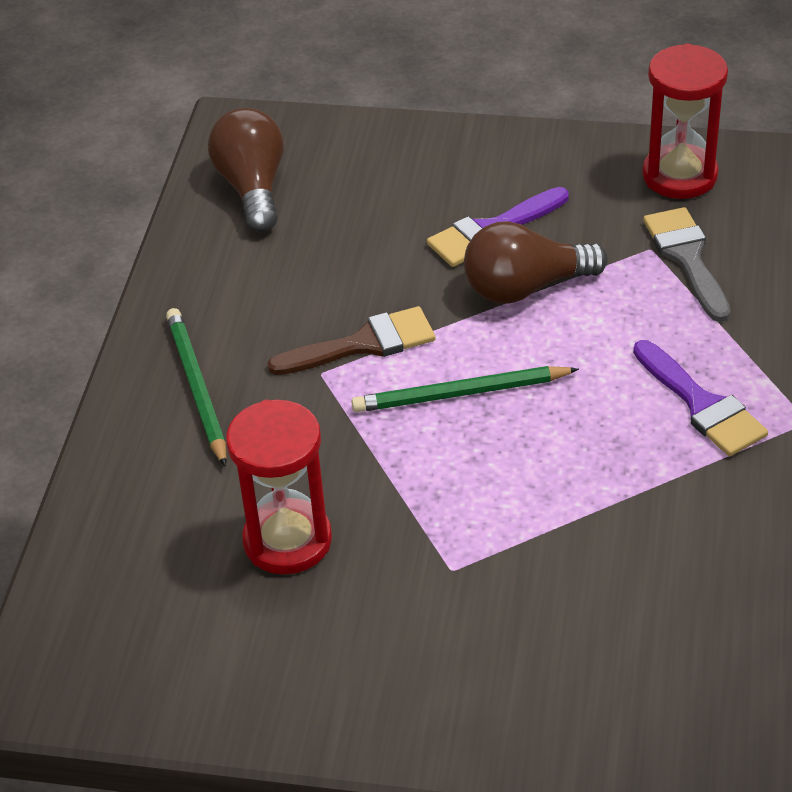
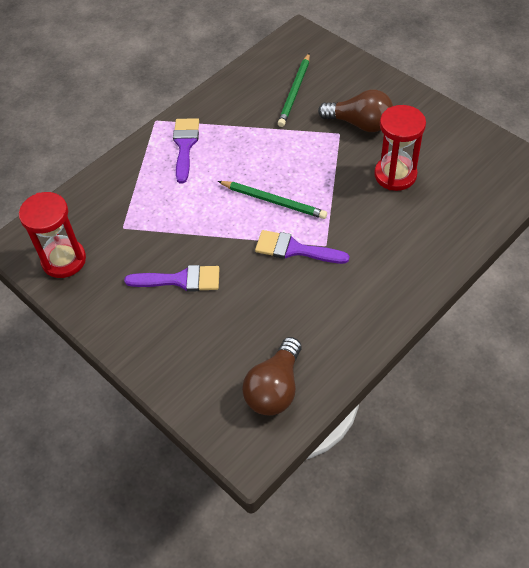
camera: 145 degrees left, 10 degrees up
green pencil [166,308,227,467] -> green pencil moved to [278,53,310,127]
brown brush [267,306,435,375] -> purple brush [255,230,350,264]
brown light bulb [464,221,608,304] -> brown light bulb moved to [318,89,393,132]
grey brush [643,207,731,322] -> none

